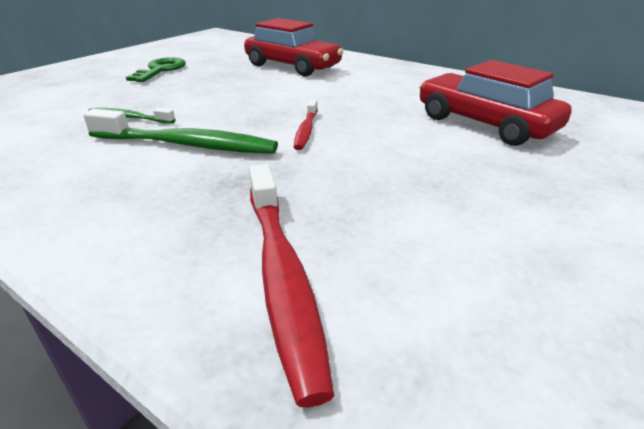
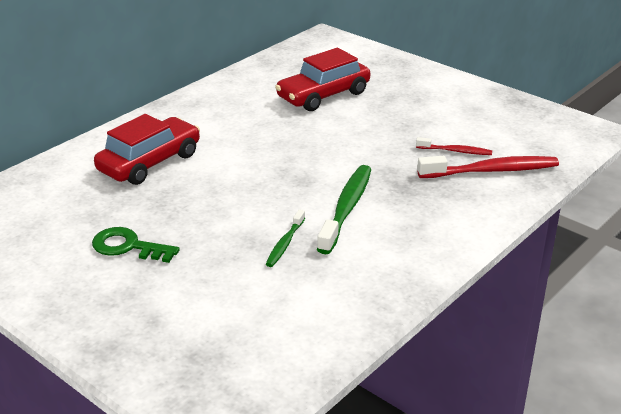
camera: 85 degrees left, 0 degrees up
red toothbrush [294,99,318,150] -> red toothbrush moved to [416,137,492,155]

